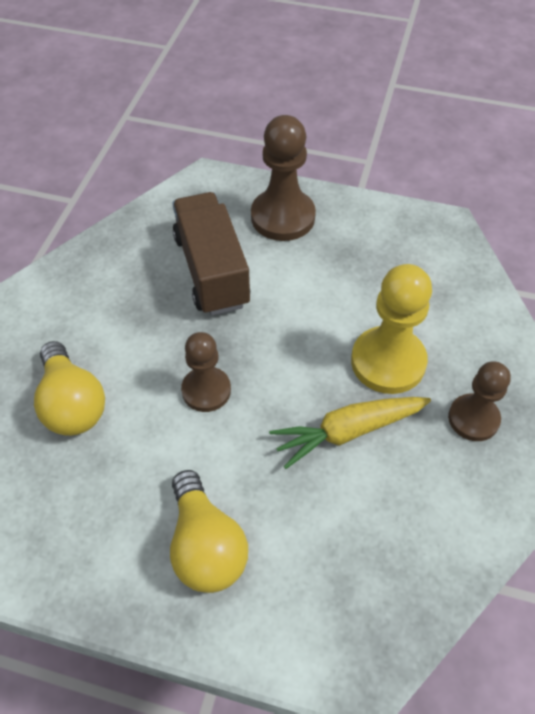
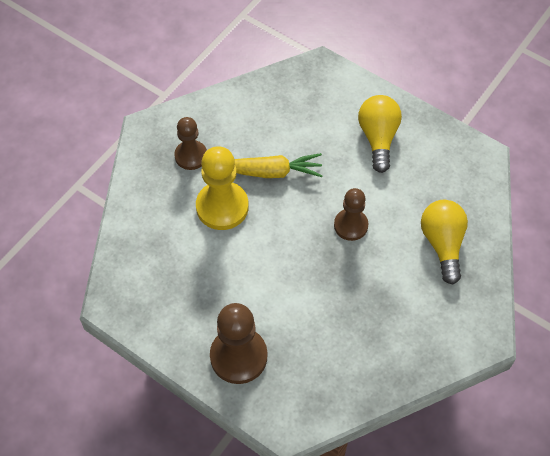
camera: 160 degrees left, 5 degrees up
brown truck [172,192,250,316] -> none

